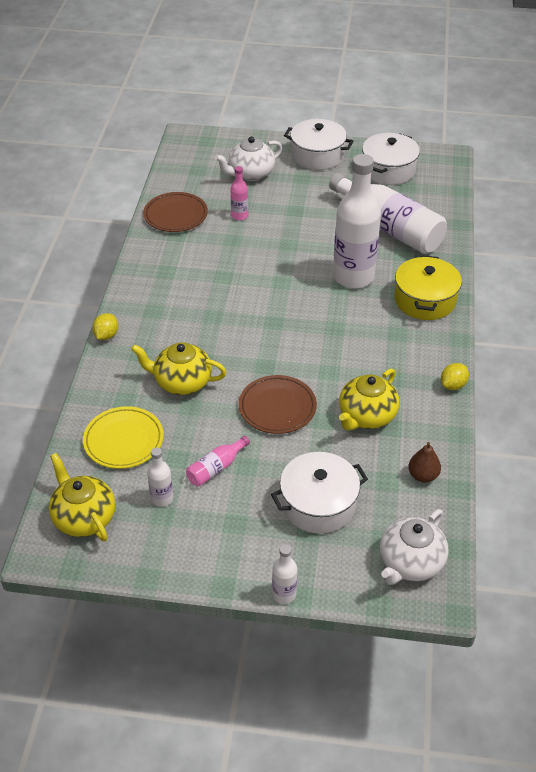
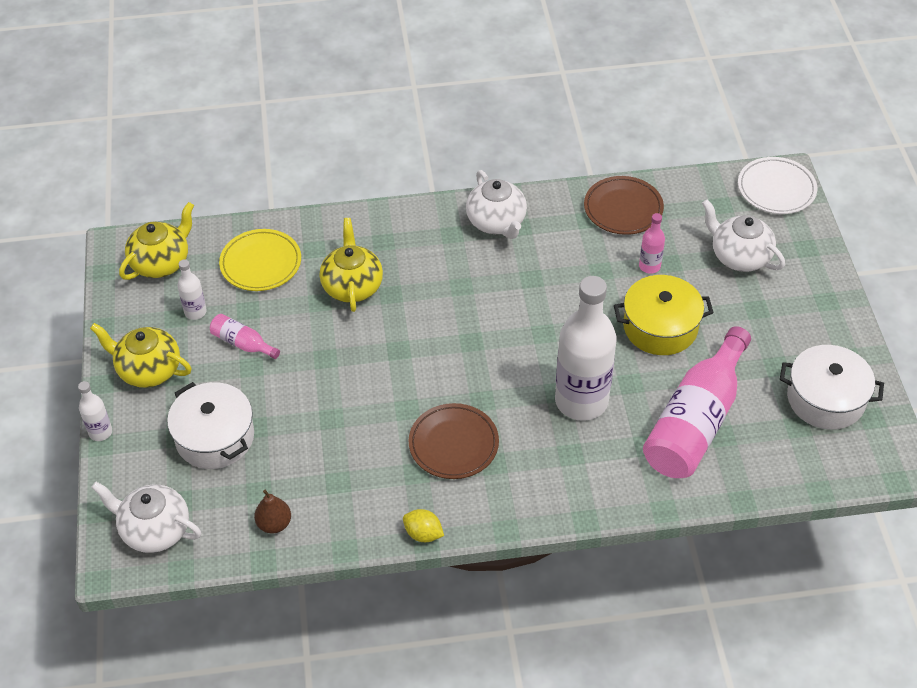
camera: 75 degrees right, 5 degrees up
yellow lemon [92,313,118,340] -> none
brown plate [239,375,317,434] -> brown plate moved to [409,403,499,479]
white pot [284,119,353,170] -> none
white bottle [329,173,447,254] -> pink bottle [643,326,751,478]
yellow teapot [339,369,399,431] -> yellow teapot moved to [90,323,191,388]
yellow pot [394,255,462,320] -> yellow pot moved to [614,275,713,355]
none -> white teapot [466,170,527,239]
none -> white plate [738,157,817,214]

